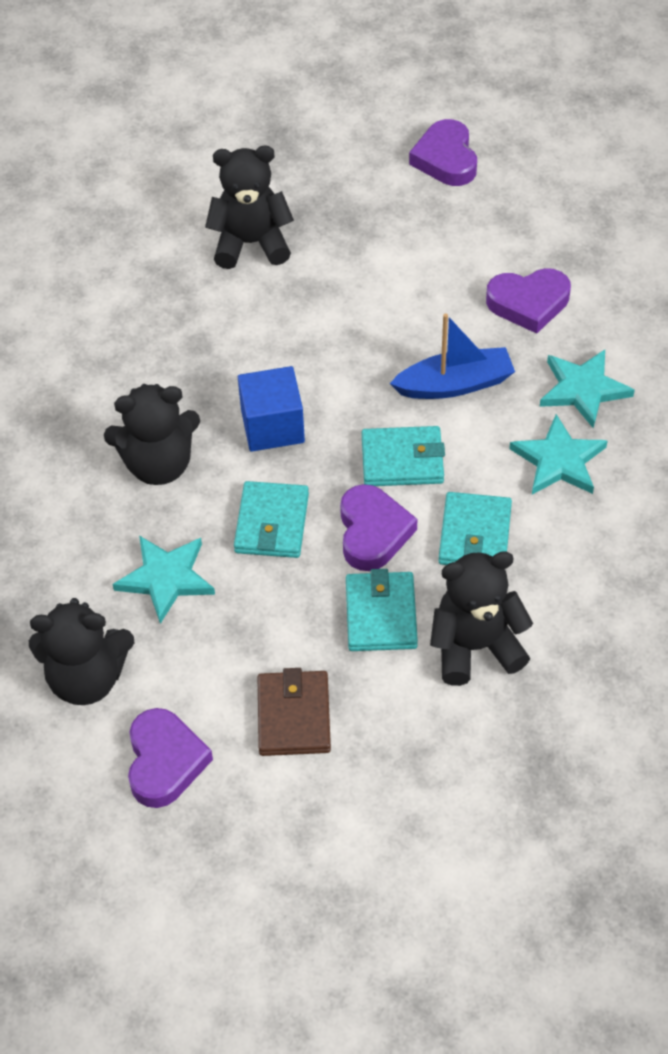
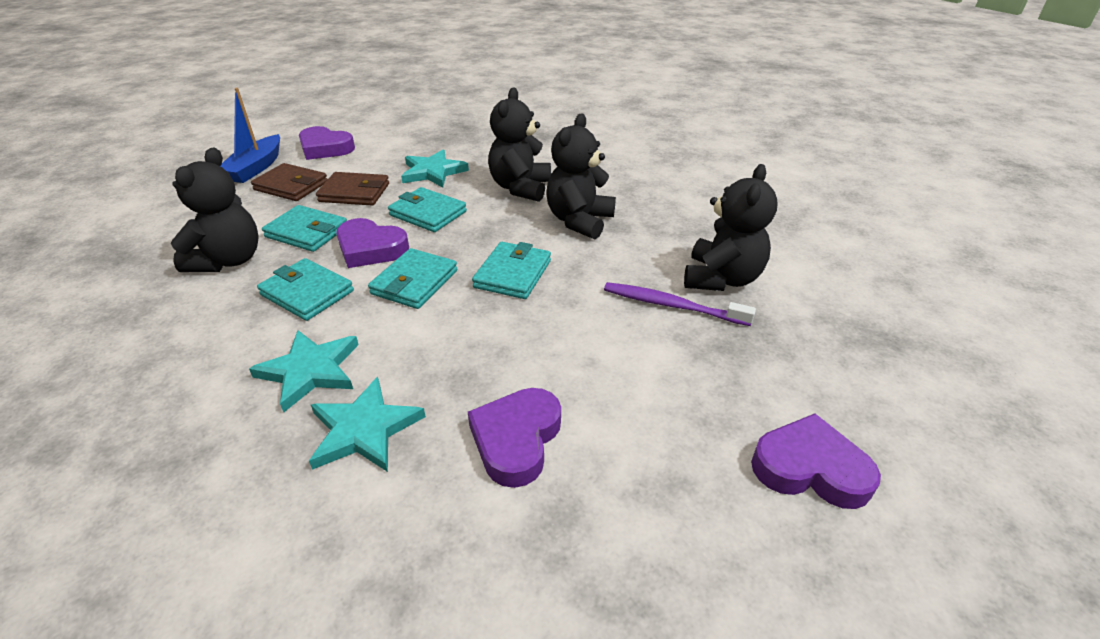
camera: 115 degrees right, 15 degrees down
black teddy bear [29,598,134,705] -> black teddy bear moved to [547,113,616,239]
blue cube [238,366,305,452] -> none
blue boat [390,313,515,399] -> blue boat moved to [221,88,280,183]
none -> brown wallet [316,172,389,206]
none -> turquoise wallet [472,242,551,299]
none -> purple toothbrush [604,282,756,326]

